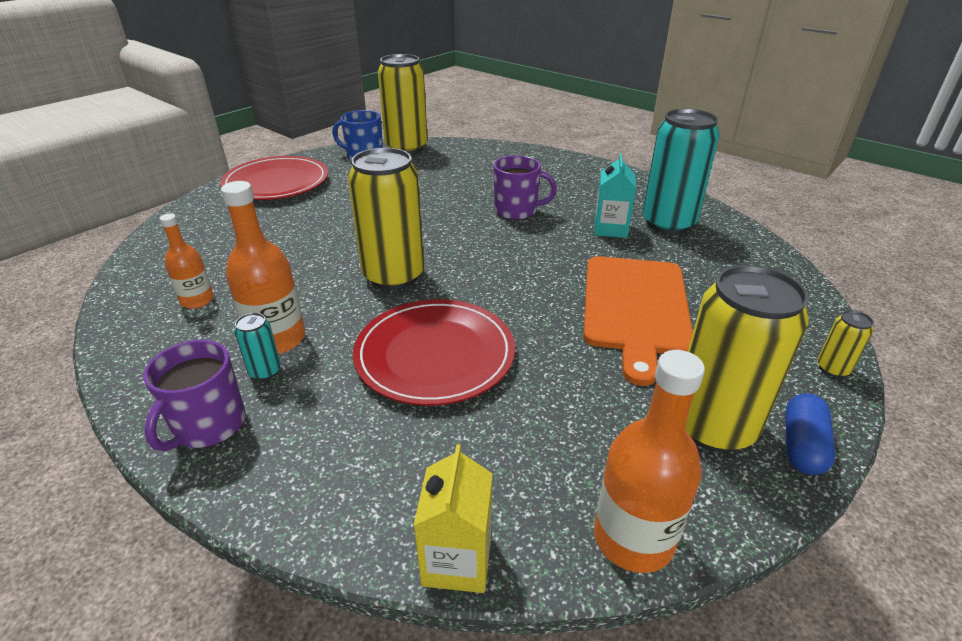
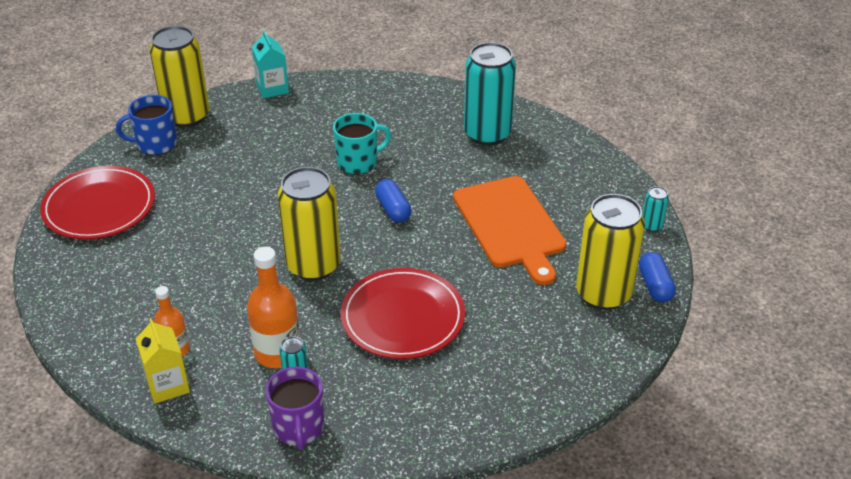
camera: 30 degrees left, 5 degrees up
yellow carton [413,444,493,593] -> yellow carton moved to [136,318,190,404]
purple mug [493,155,557,220] -> turquoise mug [333,113,391,175]
turquoise carton [594,153,636,238] -> turquoise carton moved to [252,30,289,98]
orange bottle [594,350,705,573] -> none
yellow can [817,310,874,378] -> turquoise can [642,186,669,232]
none -> blue capsule [375,179,411,223]

